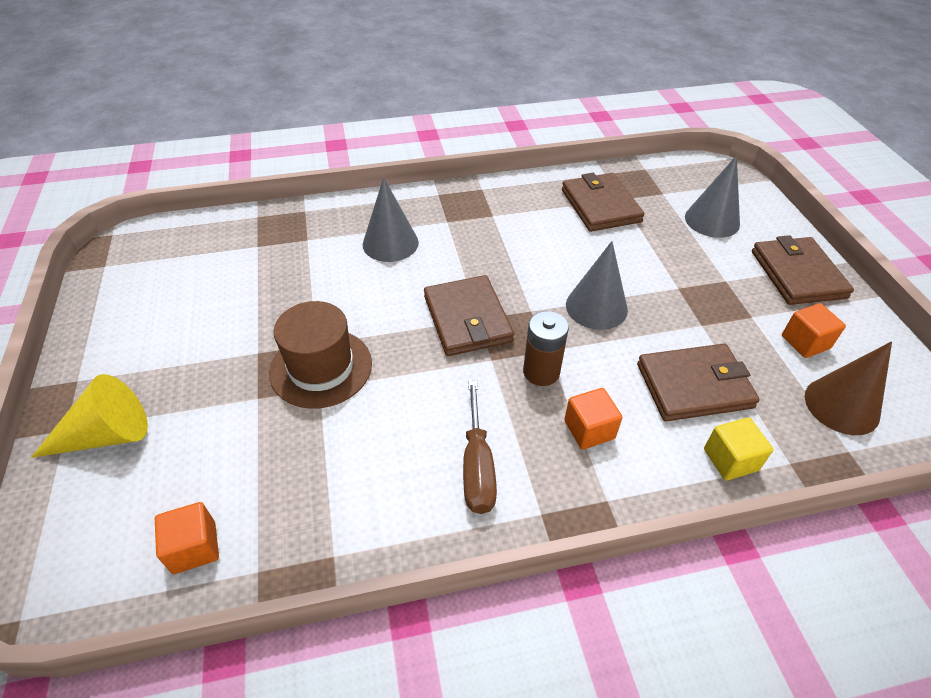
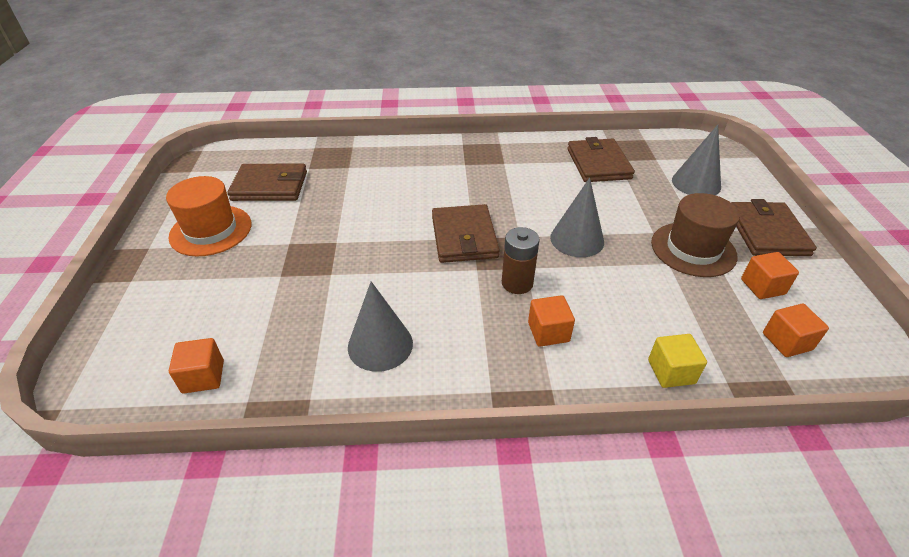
camera: 10 degrees right, 5 degrees down
yellow cone [31,374,148,458] -> none
brown hat [269,301,372,409] -> brown hat moved to [651,193,740,277]
grey cone [363,177,419,262] -> grey cone moved to [348,281,413,372]
brown screwdriver [463,380,497,514] -> none
brown wallet [637,344,760,421] -> brown wallet moved to [227,164,307,201]
brown cone [805,341,892,435] -> orange cube [763,304,829,357]
none -> orange hat [166,176,251,256]

